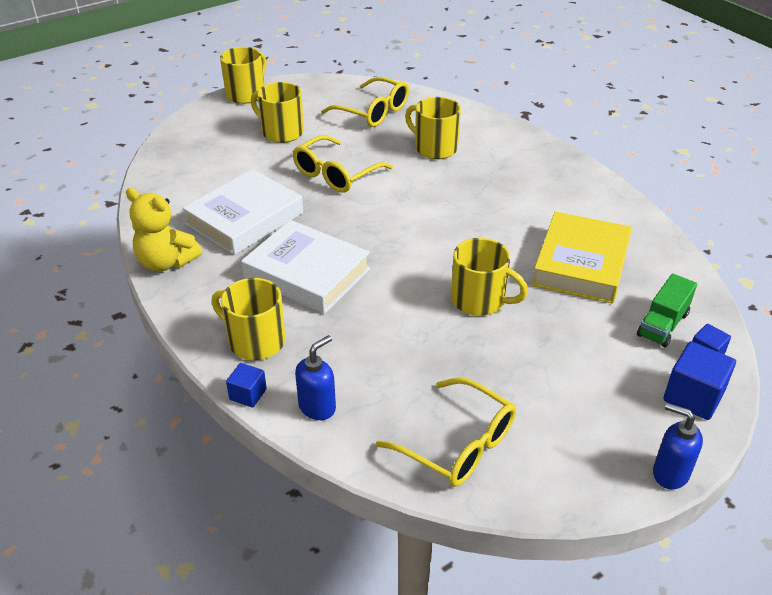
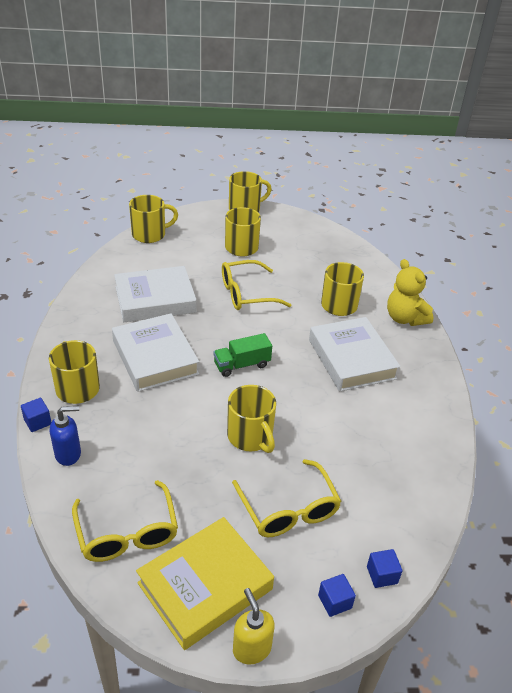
camera: 30 degrees right, 0 degrees up
yellow teddy bear [126,188,202,272] -> yellow teddy bear moved to [387,259,433,326]
yellow glasses [321,77,409,127] -> yellow glasses moved to [232,459,341,537]
yellow book [532,211,632,304] -> yellow book moved to [136,517,274,650]
green truck [637,273,697,347] -> green truck moved to [214,333,272,377]
blue soap dispenser [653,403,703,489] -> yellow soap dispenser [233,588,275,665]
blue cube [663,341,736,420] -> blue cube [318,574,356,617], size x0.59
none -> yellow mug [129,195,178,243]
none -> white book [309,317,401,392]

